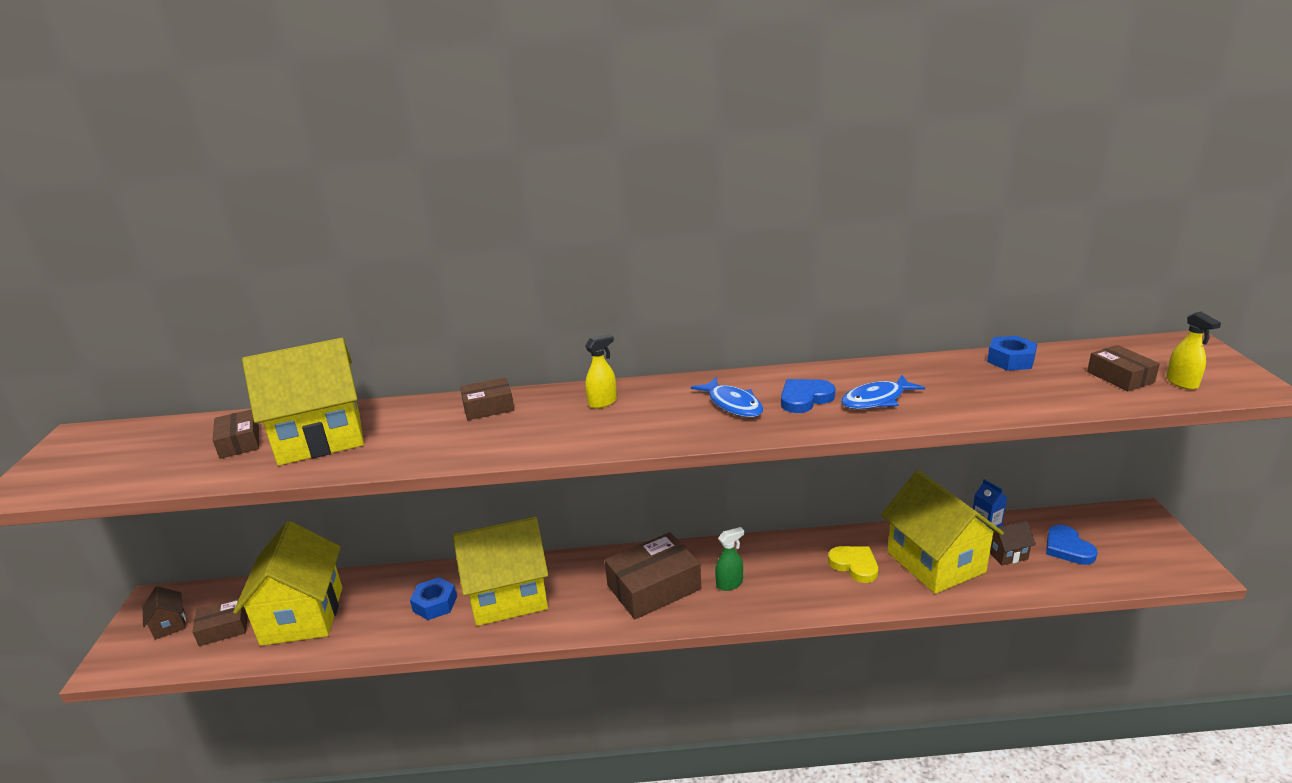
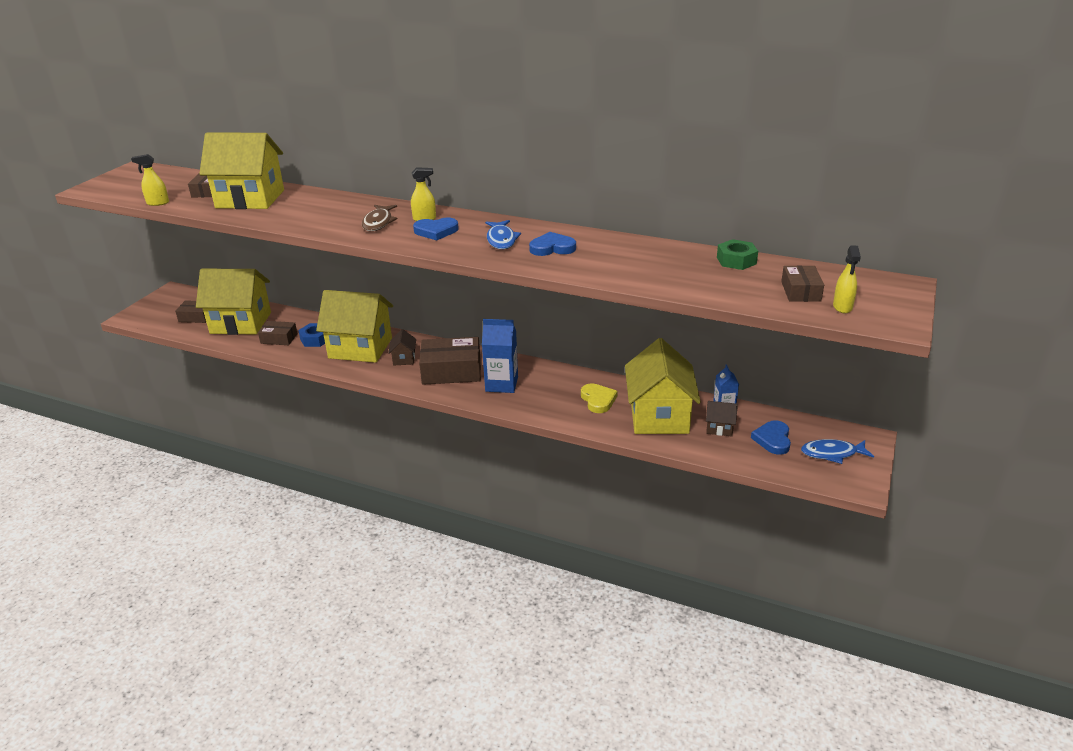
camera: 25 degrees right, 5 degrees up
brown house [143,586,186,640] -> brown house moved to [388,329,416,365]
yellow house [233,521,342,646] -> yellow house turned 75 degrees clockwise [196,269,271,335]
brown box [460,377,514,420] -> brown box moved to [258,321,298,345]
green spray bottle [715,527,744,591] -> blue carton [482,319,518,393]
blue fish [841,375,925,409] -> blue fish moved to [801,439,874,464]
blue nut [987,336,1037,371] -> green nut [717,239,758,270]
none -> yellow spray bottle [131,154,169,206]
none -> brown fish [362,205,398,231]
none -> blue heart [413,218,459,241]

